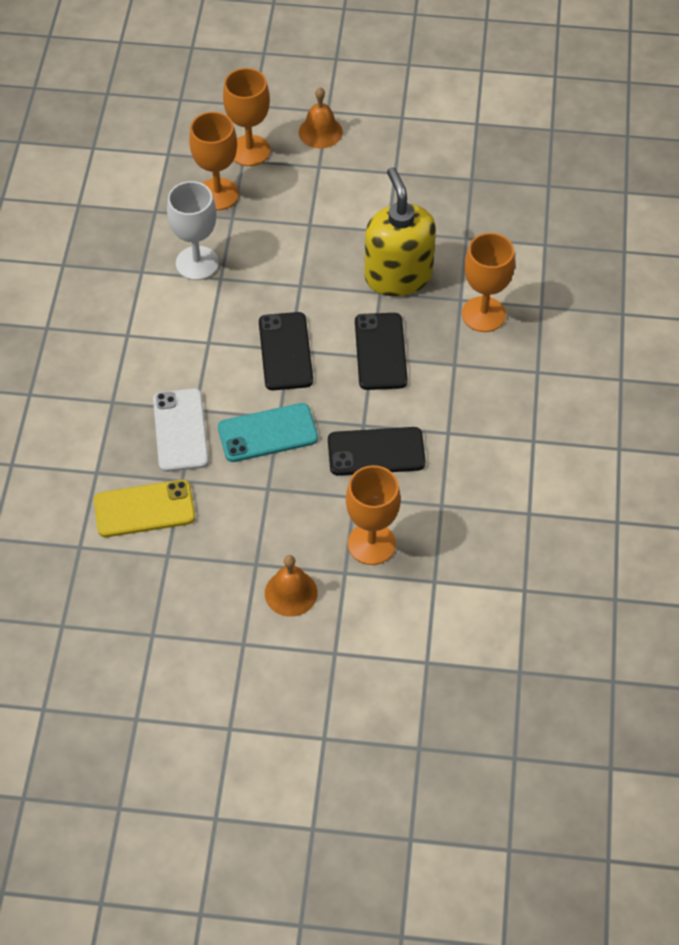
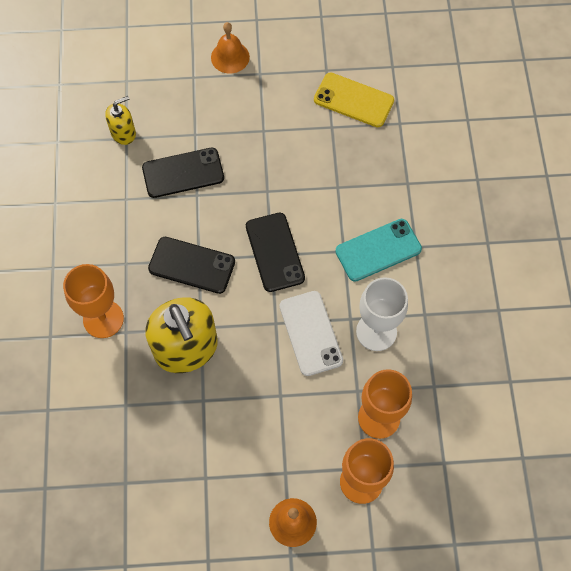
camera: 170 degrees right, 10 degrees up
yellow phone [94,480,195,537] -> yellow phone turned 45 degrees clockwise [314,73,394,127]
white phone [153,388,209,472] -> white phone moved to [279,291,343,376]
turquoise phone [218,403,318,462] -> turquoise phone moved to [335,219,422,282]
orange goblet [346,465,401,565] -> none
black phone [355,313,408,390] -> black phone turned 60 degrees counterclockwise [148,237,235,294]
none -> yellow soap dispenser [105,96,136,145]

